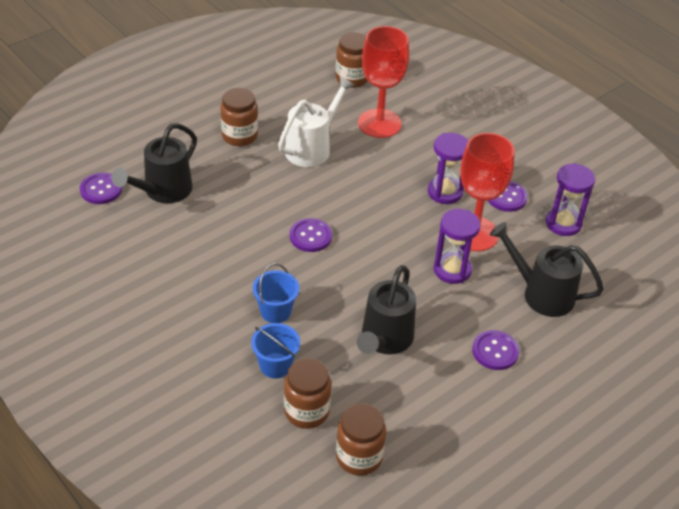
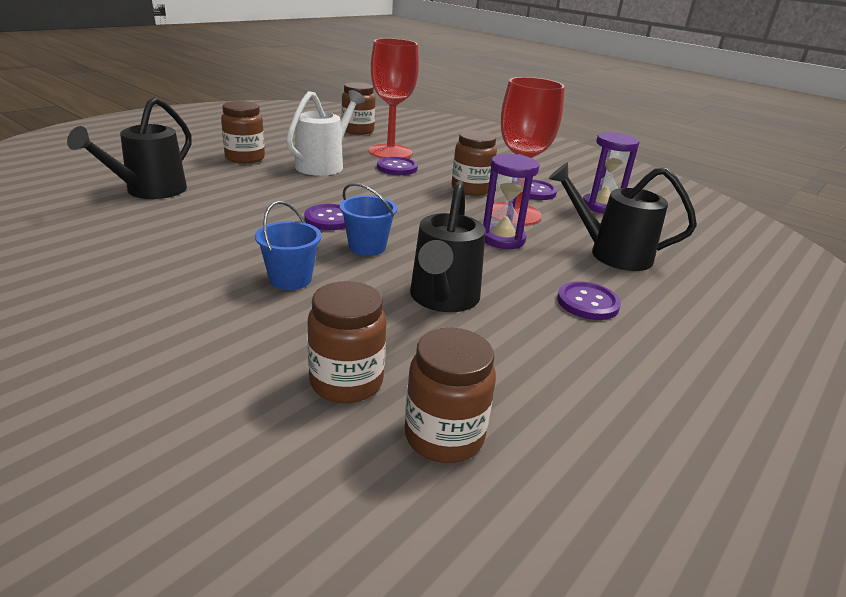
camera: 10 degrees left, 15 degrees down
purple button [80,172,122,204] -> purple button moved to [377,157,418,175]
blue bucket [251,323,300,379] -> blue bucket moved to [340,183,397,256]
purple hourglass [428,133,469,204] -> brown jar [452,130,497,196]

